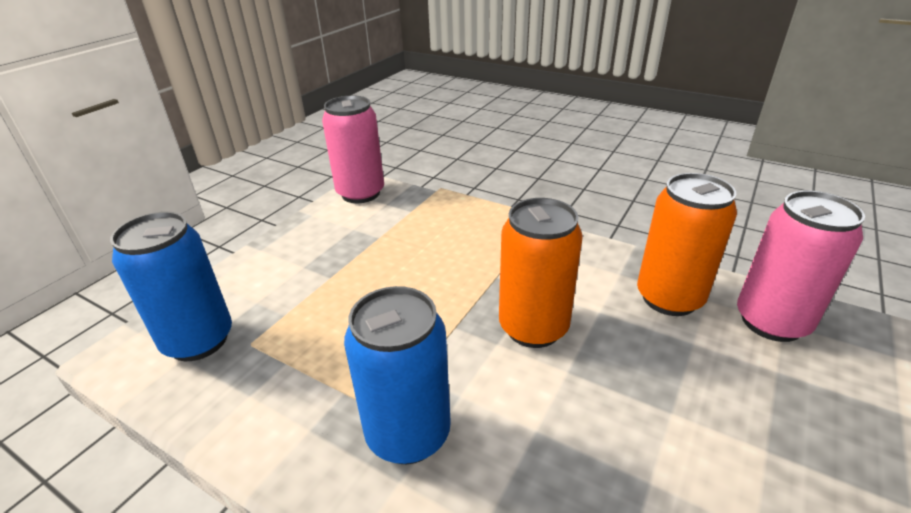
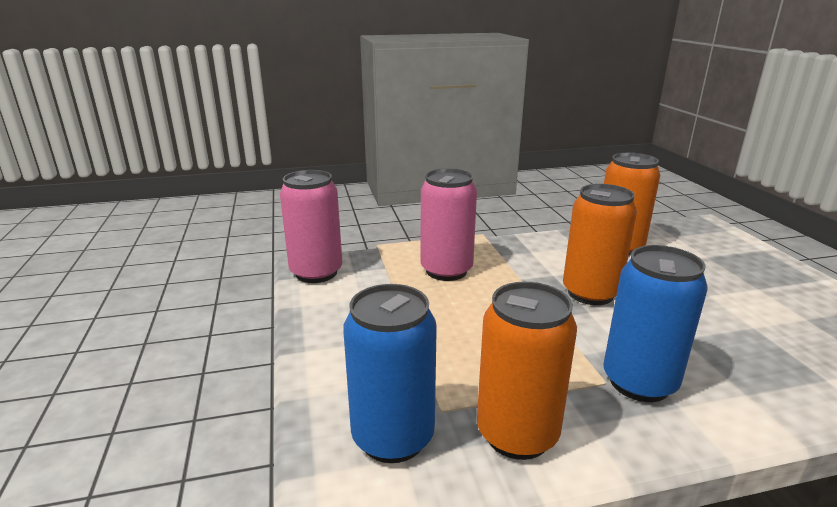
camera: 45 degrees left, 10 degrees down
pink can [737,190,865,342] -> pink can moved to [421,168,477,281]
none -> orange can [477,282,577,460]

